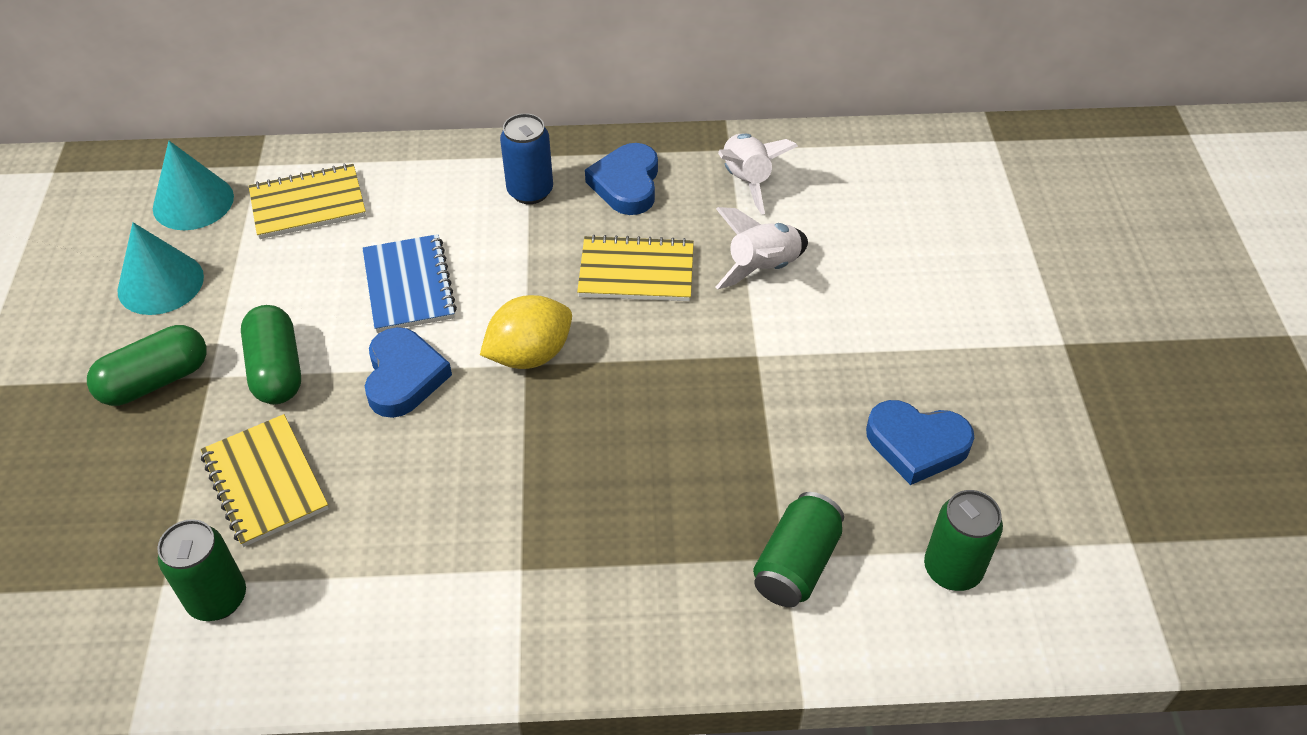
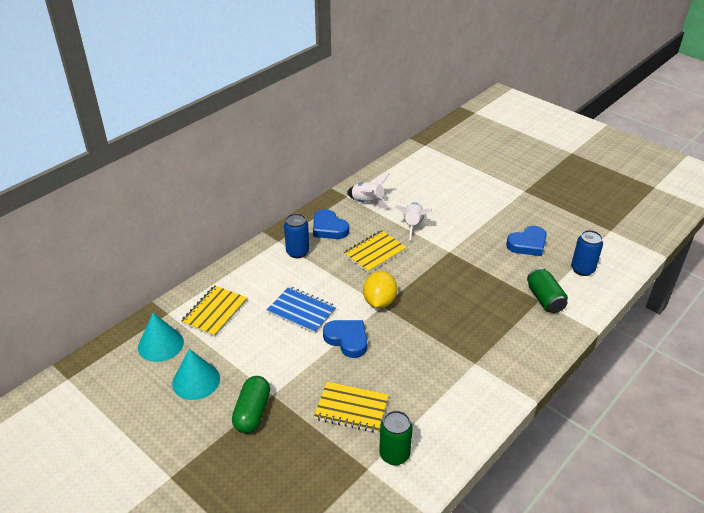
camera: 45 degrees left, 10 degrees down
green capsule [241,305,301,404] -> none
green can [924,490,1003,591] -> blue can [571,230,603,276]

